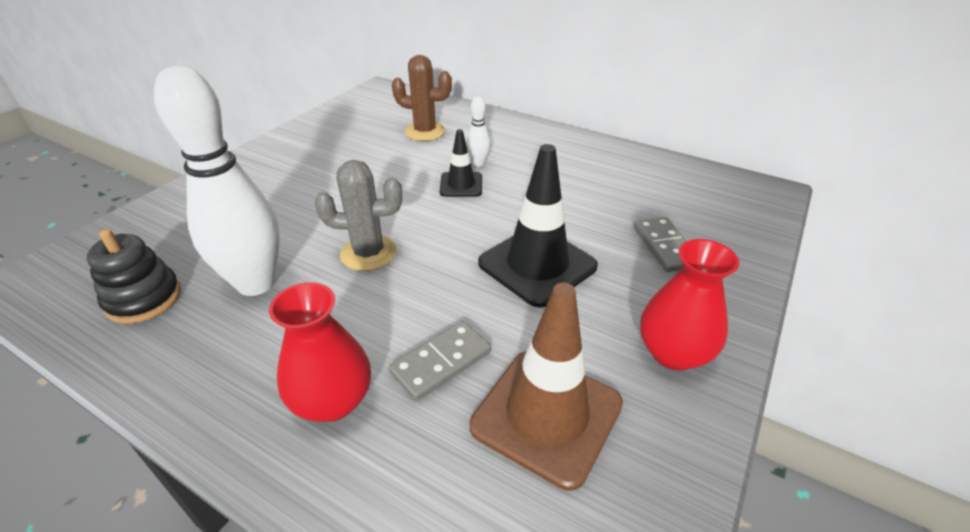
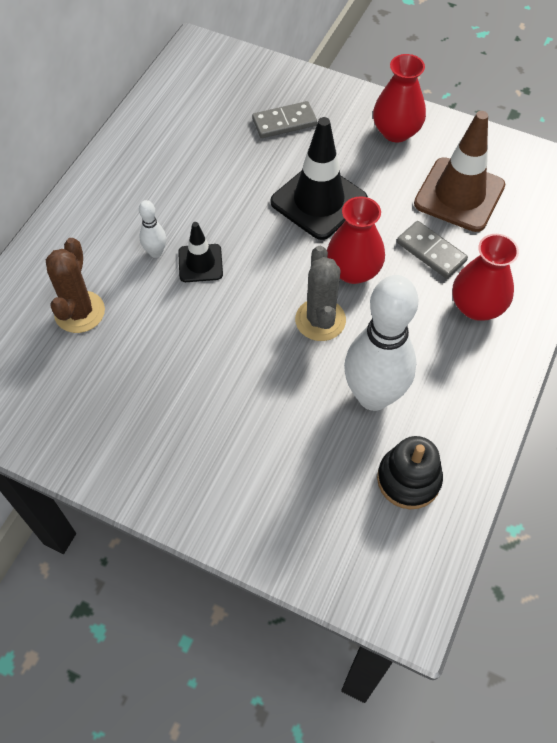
camera: 95 degrees left, 20 degrees up
none -> red vase [327,196,385,284]

